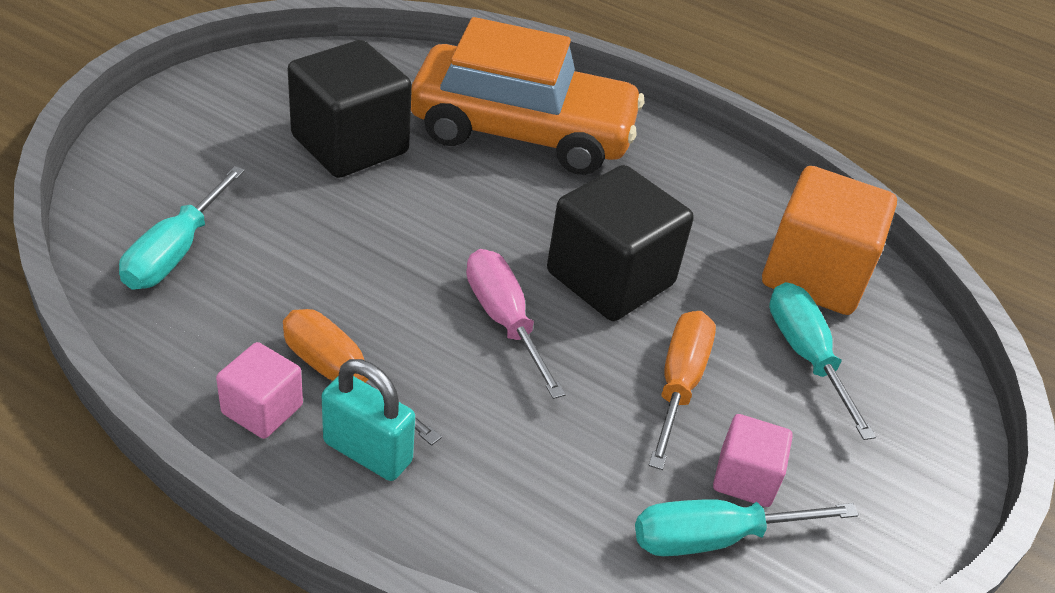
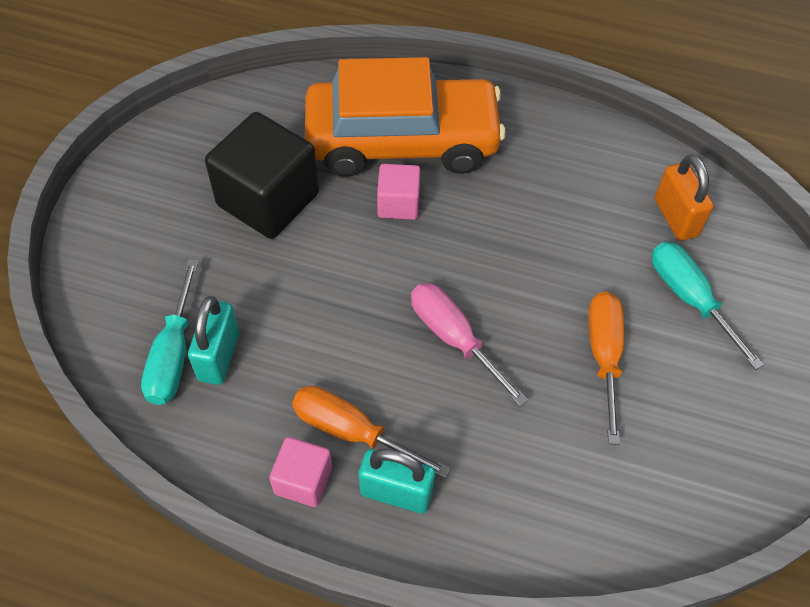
camera: 10 degrees left, 15 degrees up
black cube [547,165,694,321] -> none
turquoise screwdriver [635,500,859,556] -> none
pink cube [713,414,793,507] -> pink cube moved to [377,164,421,220]
orange cube [762,166,897,315] -> orange padlock [655,154,714,241]
none -> turquoise padlock [188,296,239,385]

